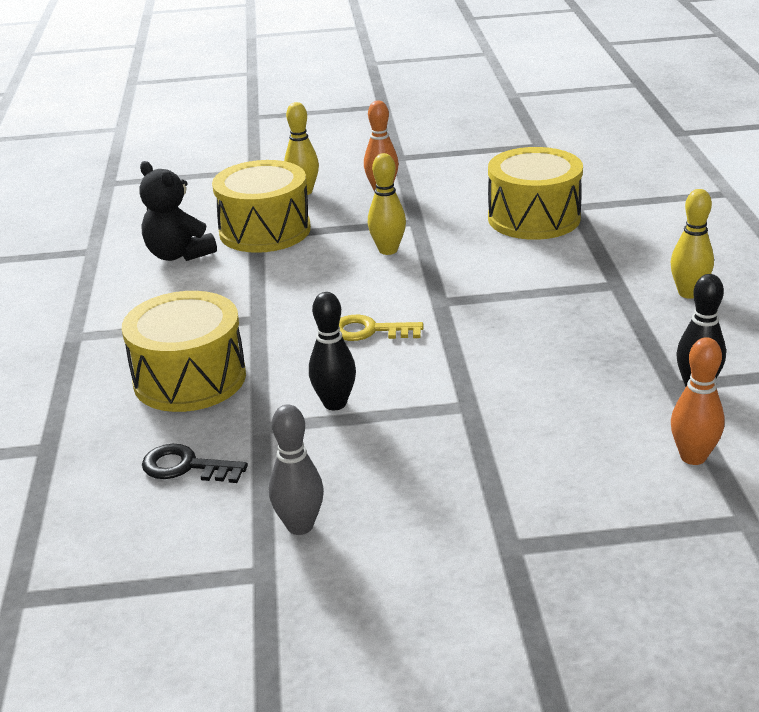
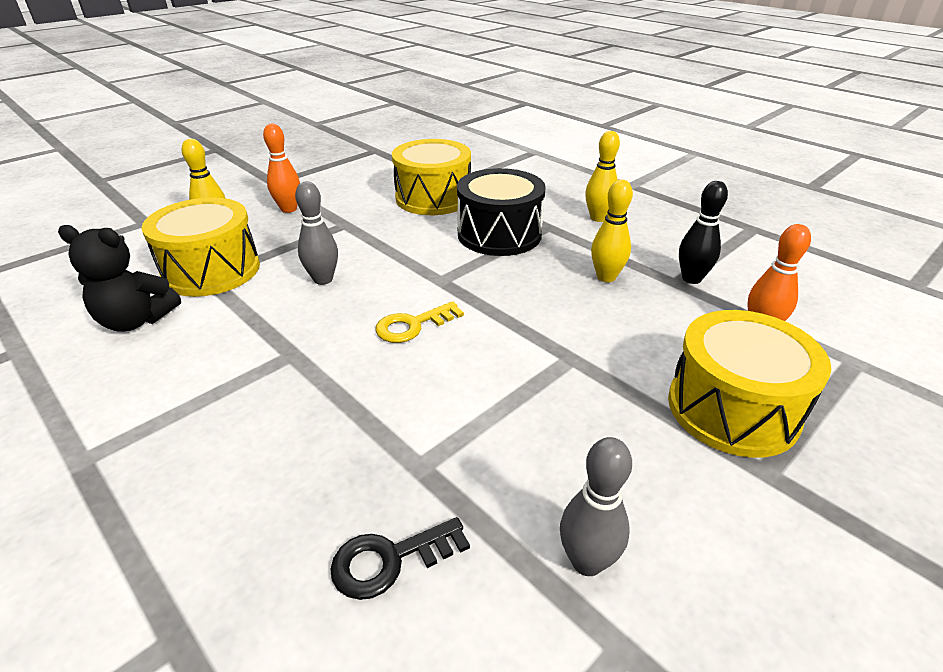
camera: 40 degrees left, 5 degrees up
yellow drum [122,291,246,412] -> yellow drum moved to [668,310,831,458]
black bowling pin [309,292,356,410] -> none
yellow bowling pin [368,153,406,255] -> yellow bowling pin moved to [591,180,633,282]
none -> grey bowling pin [295,181,338,285]
none -> black drum [457,168,546,256]

